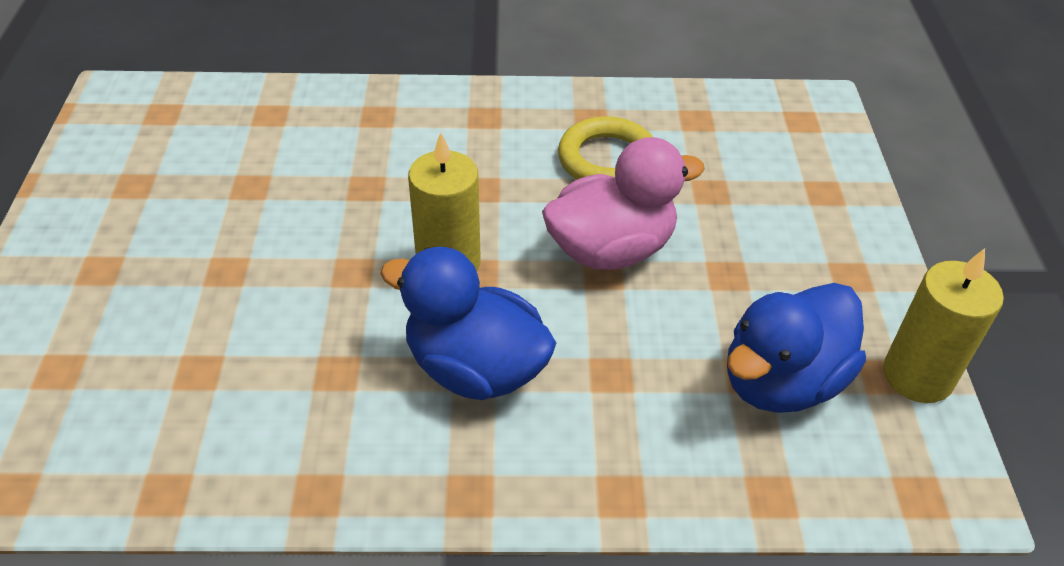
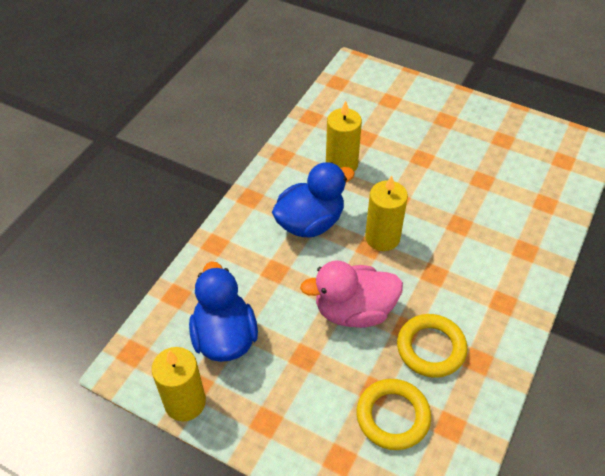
camera: 120 degrees right, 5 degrees up
pink duck [542,137,705,270] -> pink duck turned 75 degrees clockwise [300,261,403,328]
none -> yellow candle [326,101,362,172]
none -> yellow ring [356,379,431,450]

